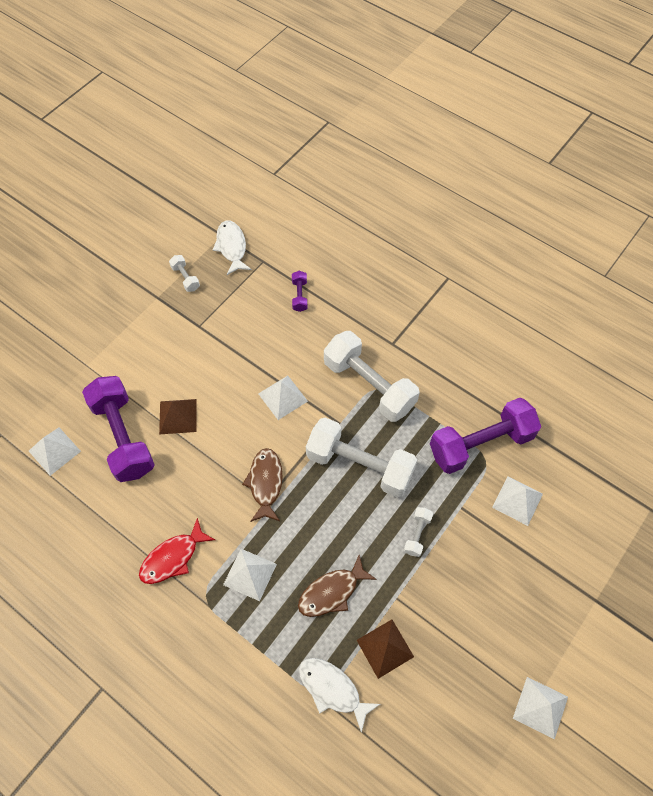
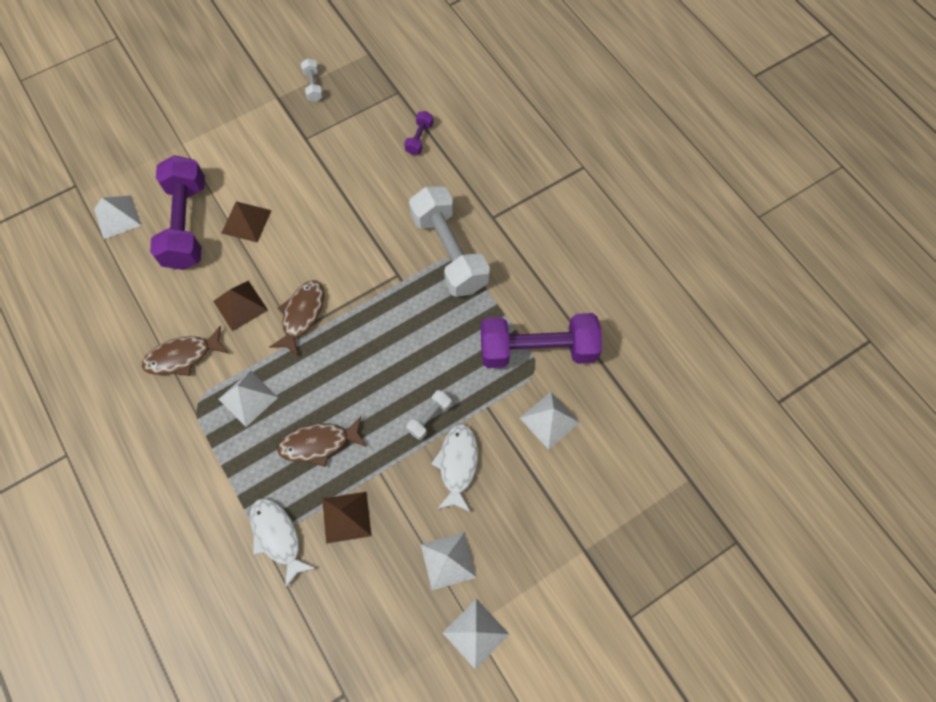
camera: 20 degrees right, 5 degrees up
red fish [139,518,215,584] -> brown fish [142,326,228,376]
white fish [213,220,252,275] -> white fish moved to [431,424,478,512]
white pyramid [258,376,308,420] -> white pyramid moved to [421,532,477,590]
white dumbbell [306,417,417,497] -> none
none -> brown pyramid [213,281,268,332]

